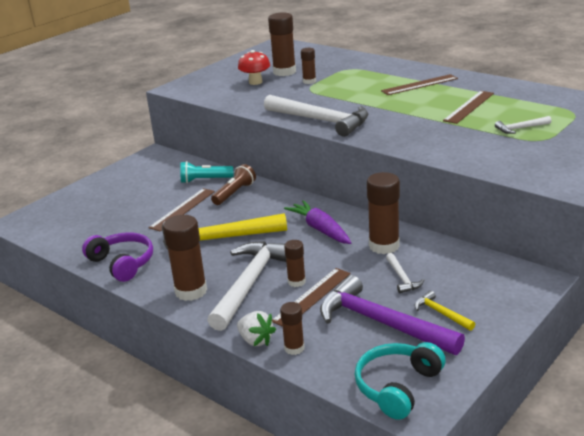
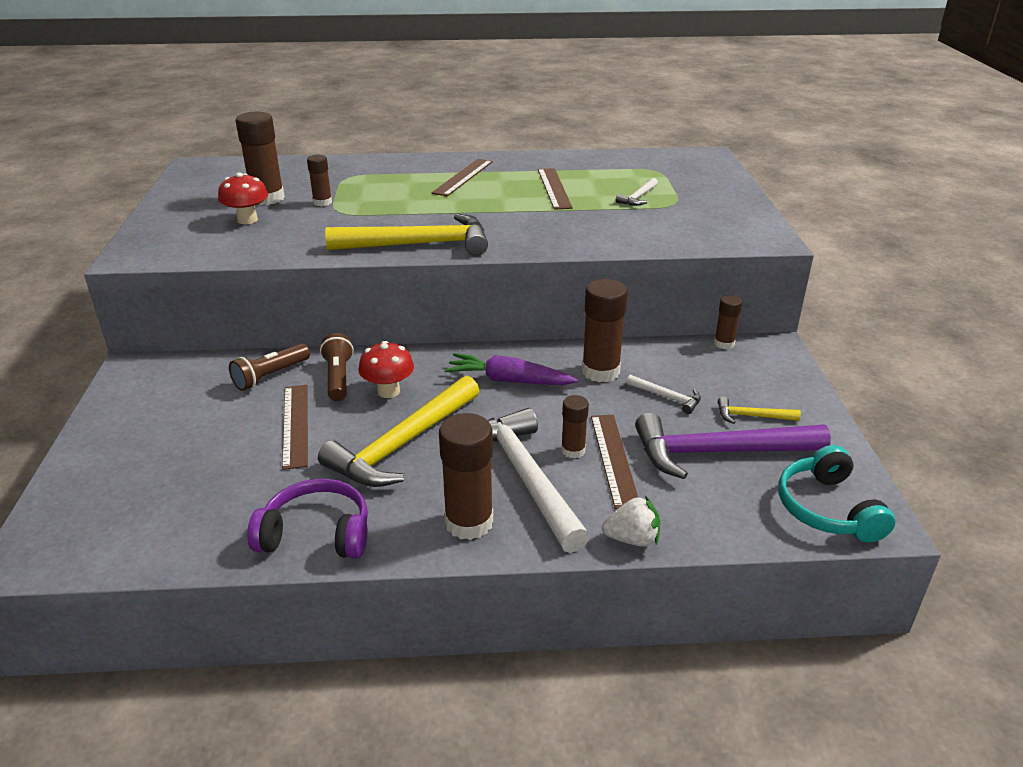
camera: 45 degrees left, 5 degrees up
turquoise flashlight [180,161,233,183] -> brown flashlight [229,343,310,391]
white hammer [264,95,368,137] -> yellow hammer [325,214,488,255]
brown glue stick [280,302,304,355] -> brown glue stick moved to [714,295,742,349]
none -> red mushroom [358,341,414,398]

